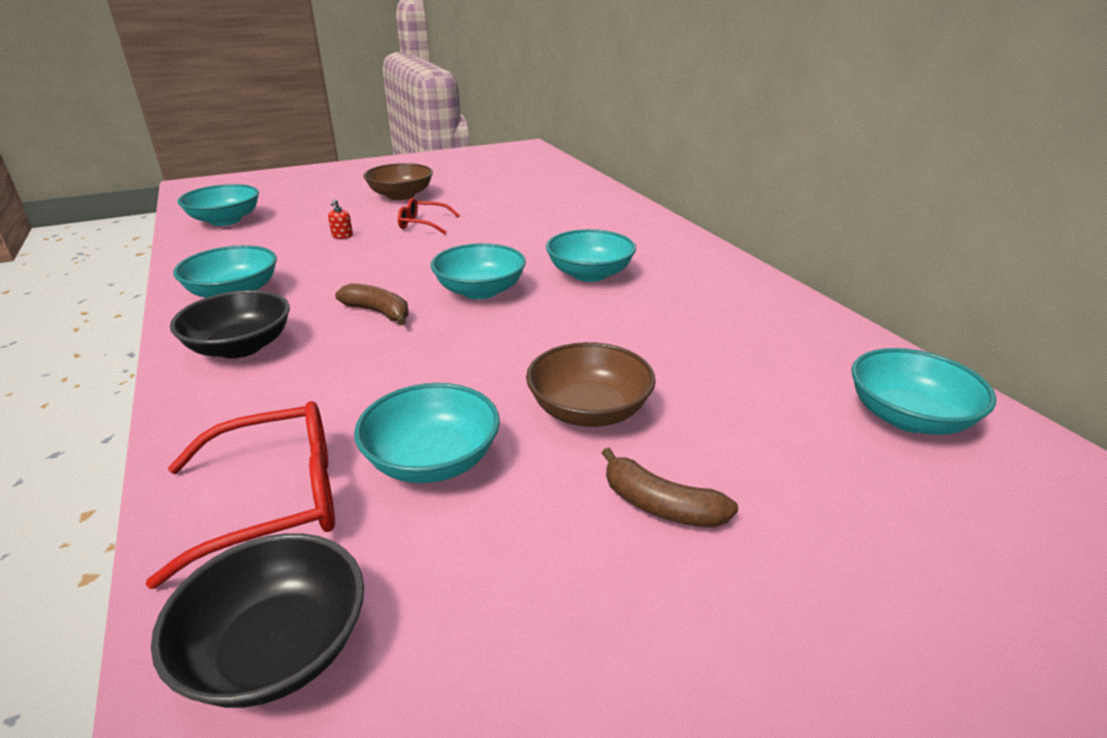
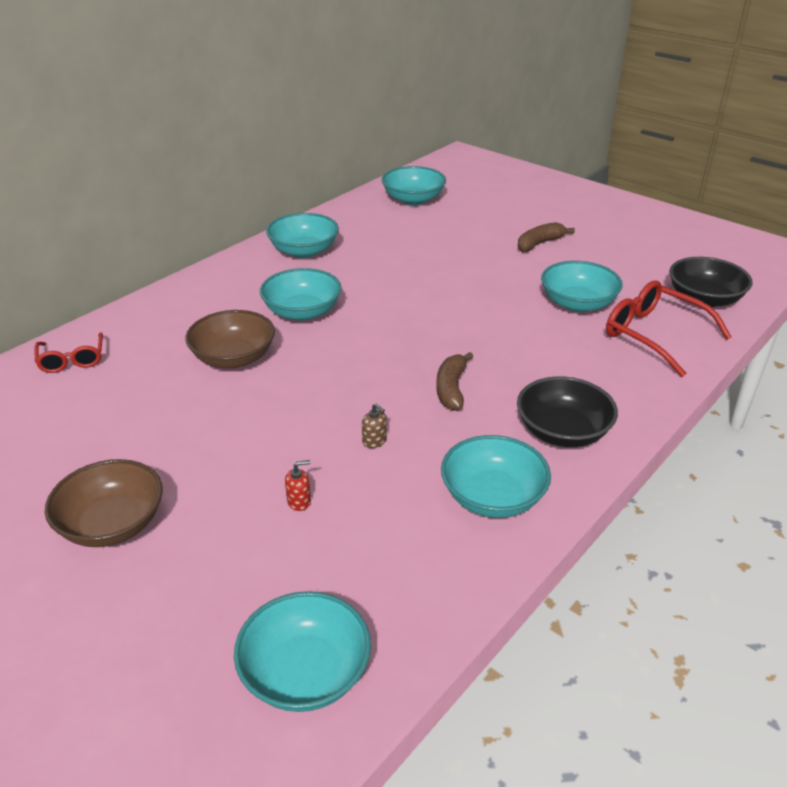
camera: 115 degrees left, 5 degrees up
red glasses [398,198,460,234] -> red glasses moved to [34,332,103,373]
turquoise bowl [431,243,526,299] -> turquoise bowl moved to [266,213,339,258]
brown bowl [526,342,656,427] -> brown bowl moved to [185,310,275,368]
brown banana [602,448,738,528] -> brown banana turned 135 degrees counterclockwise [518,222,575,252]
none -> brown soap dispenser [362,403,387,448]

